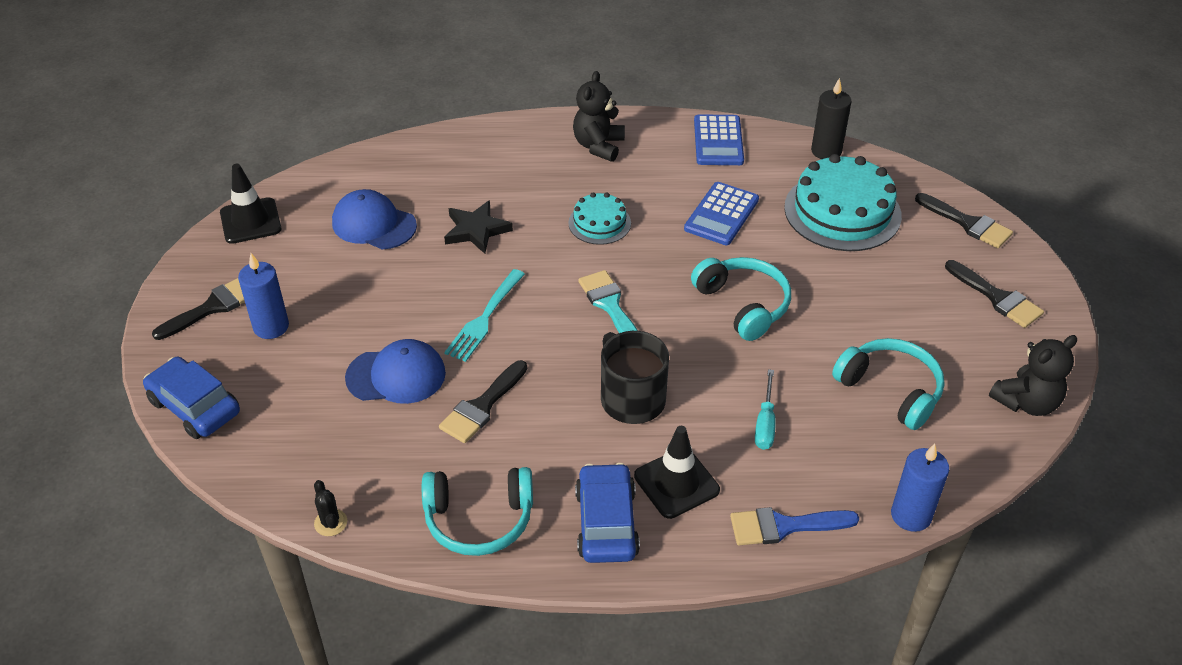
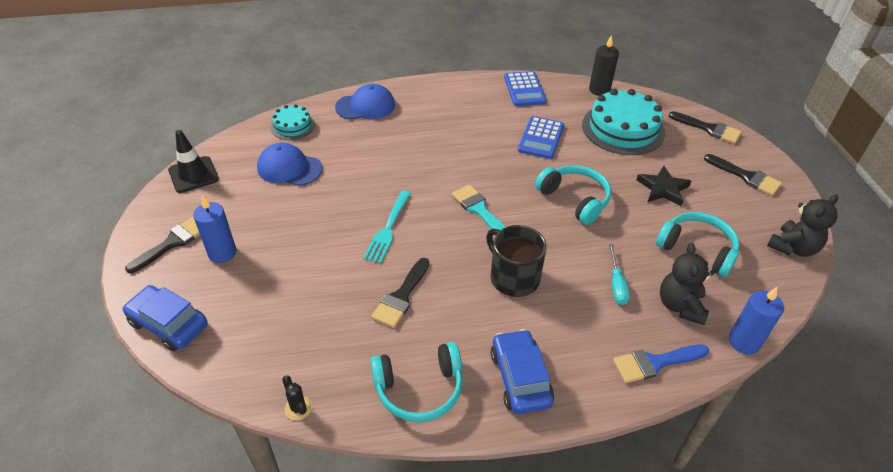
camera: 10 degrees left, 0 degrees up
blue cap [345,339,446,404] -> blue cap moved to [335,84,395,120]
black star [444,200,513,254] -> black star moved to [637,166,691,206]
turquoise cake [568,192,631,245] -> turquoise cake moved to [270,104,315,140]
black teddy bear [573,71,625,162] -> black teddy bear moved to [660,243,714,325]
black traffic cone [634,426,720,519] -> none

